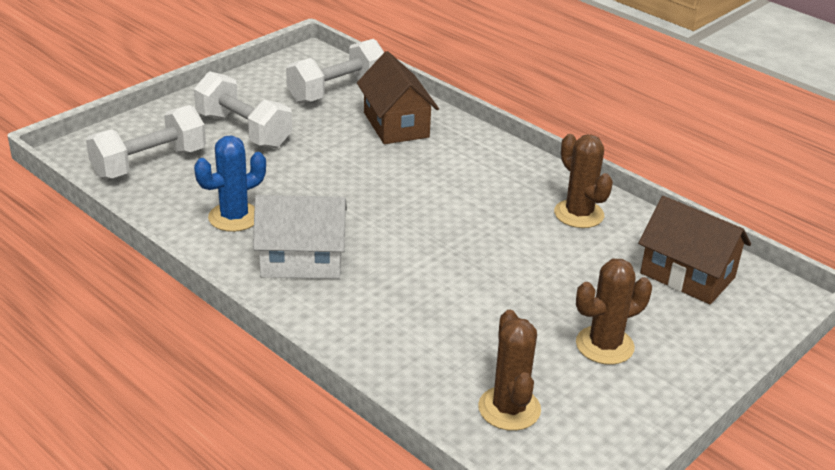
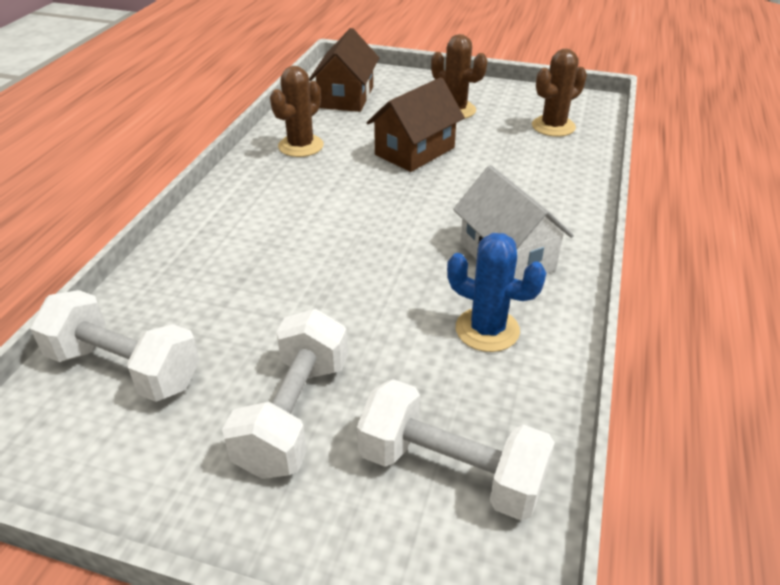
camera: 115 degrees left, 5 degrees up
brown house [357,51,439,144] -> brown house moved to [367,77,465,172]

